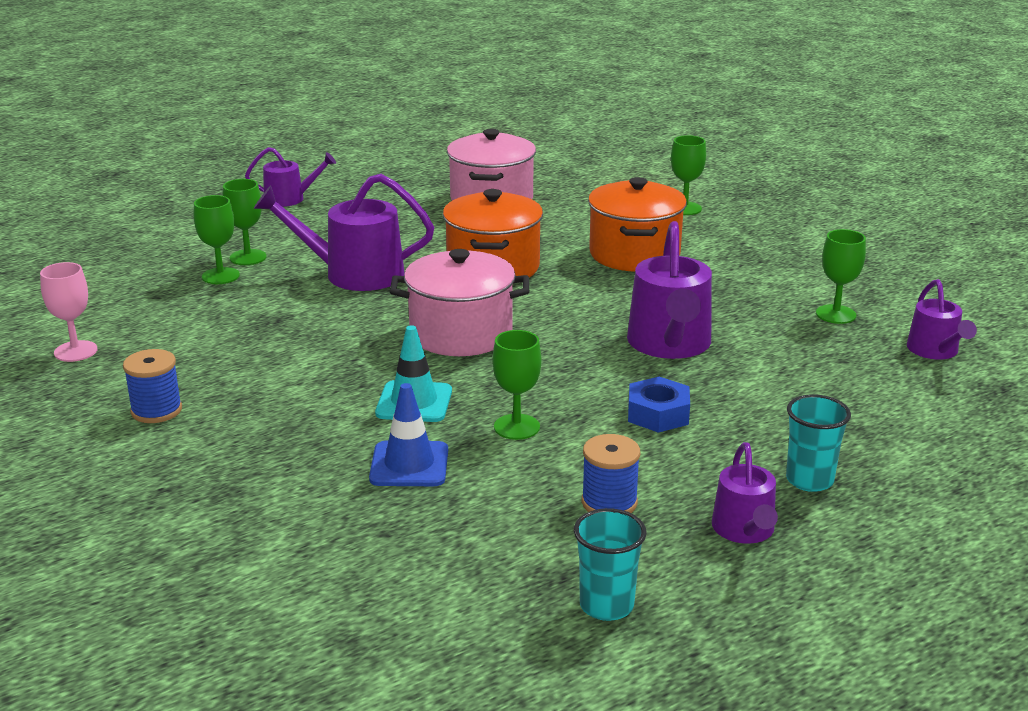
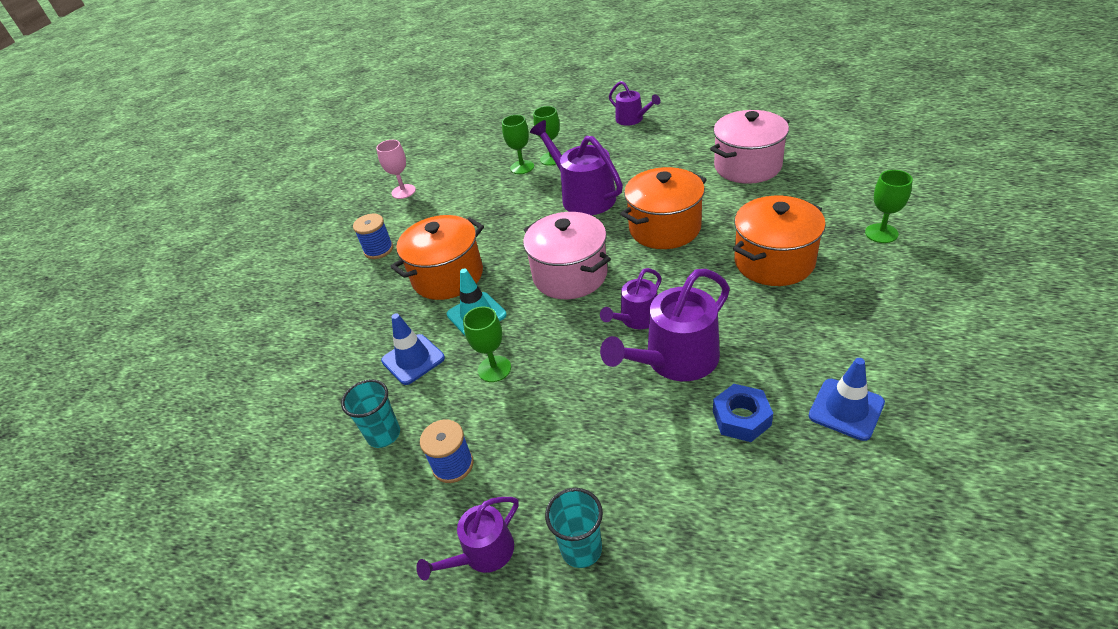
camera: 55 degrees right, 15 degrees up
turquoise cup [574,508,647,621] -> turquoise cup moved to [341,379,400,448]
blue nut [628,377,690,433] -> blue nut moved to [713,384,773,442]
green goblet [816,229,866,324] -> blue traffic cone [809,358,885,441]
purple watering can [907,279,977,360] -> purple watering can moved to [600,268,662,329]
none -> orange pot [391,215,484,300]

